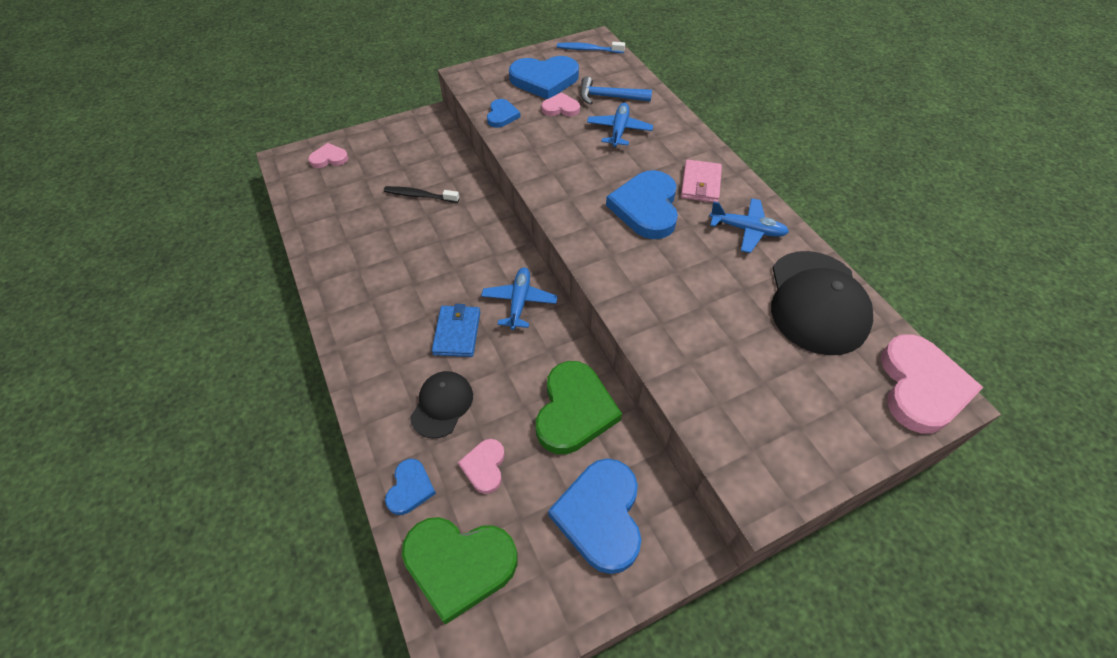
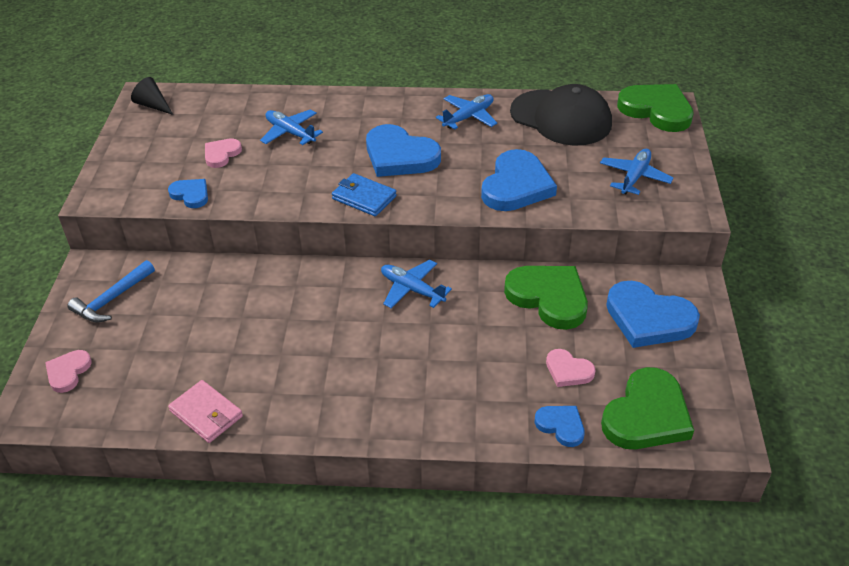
camera: 60 degrees left, 10 degrees down
black toothbrush [384,186,459,203] -> none
black cap [410,371,473,438] -> none
blue wallet [432,304,480,357] -> blue wallet moved to [332,173,397,216]
blue heart [509,56,579,99] -> blue heart moved to [481,149,557,211]
blue toothbrush [557,42,625,53] -> black cone [131,77,173,115]
blue hammer [580,76,652,105] -> blue hammer moved to [68,260,155,323]
pink wallet [681,159,722,202] -> pink wallet moved to [168,380,243,443]
pink heart [881,334,984,434] -> green heart [617,84,694,132]
none -> blue plane [600,149,673,195]

